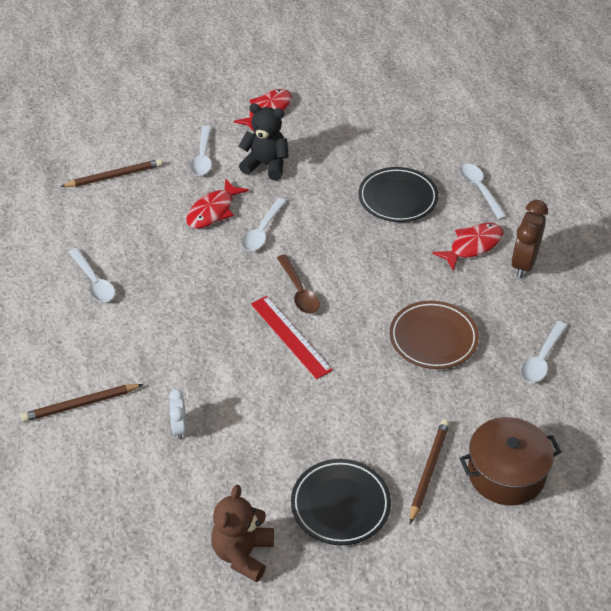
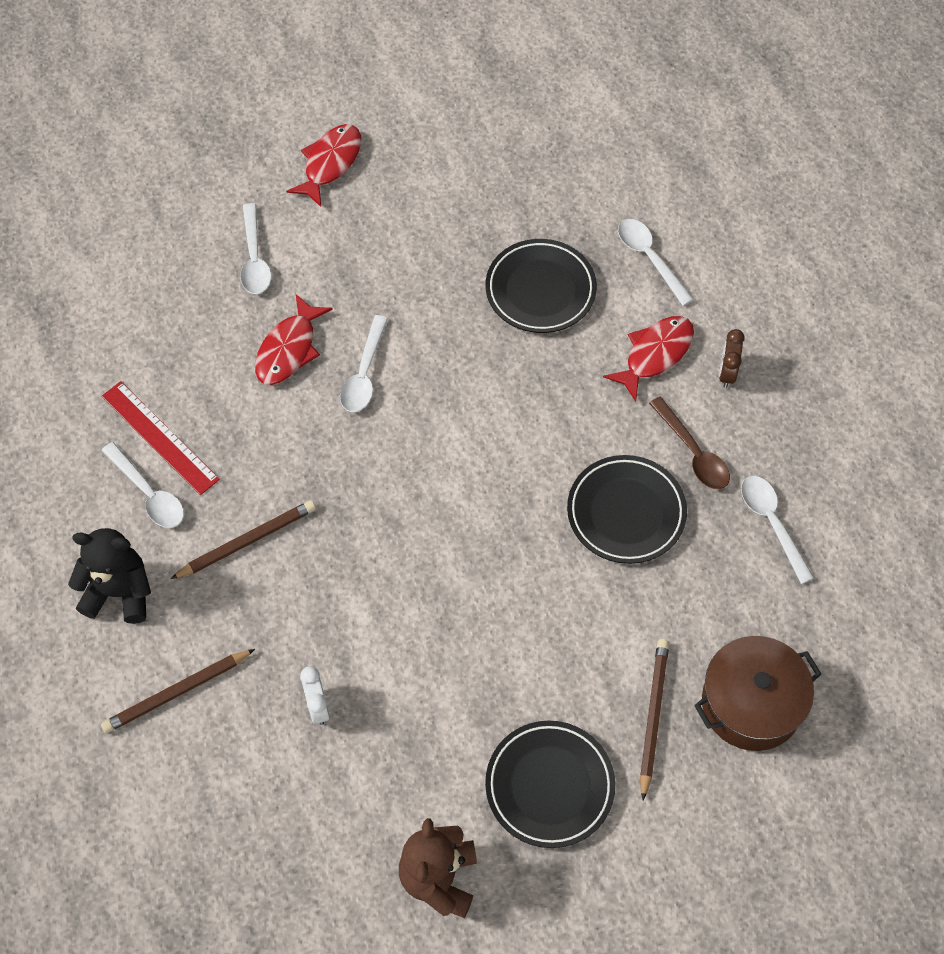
camera: 10 degrees left, 15 degrees up
brown pencil [60,159,163,187] -> brown pencil moved to [170,500,316,579]
black teddy bear [238,103,289,180] -> black teddy bear moved to [68,528,151,624]
red ruler [251,296,333,379] -> red ruler moved to [101,381,220,495]
brown spoon [277,254,320,314] -> brown spoon moved to [649,397,730,489]
brown plate [390,300,479,369] -> black plate [567,455,687,564]
brown clock [511,200,548,278] -> brown clock [719,329,745,388], size x0.58
white spoon [520,321,568,383] -> white spoon turned 135 degrees clockwise [741,476,814,584]

